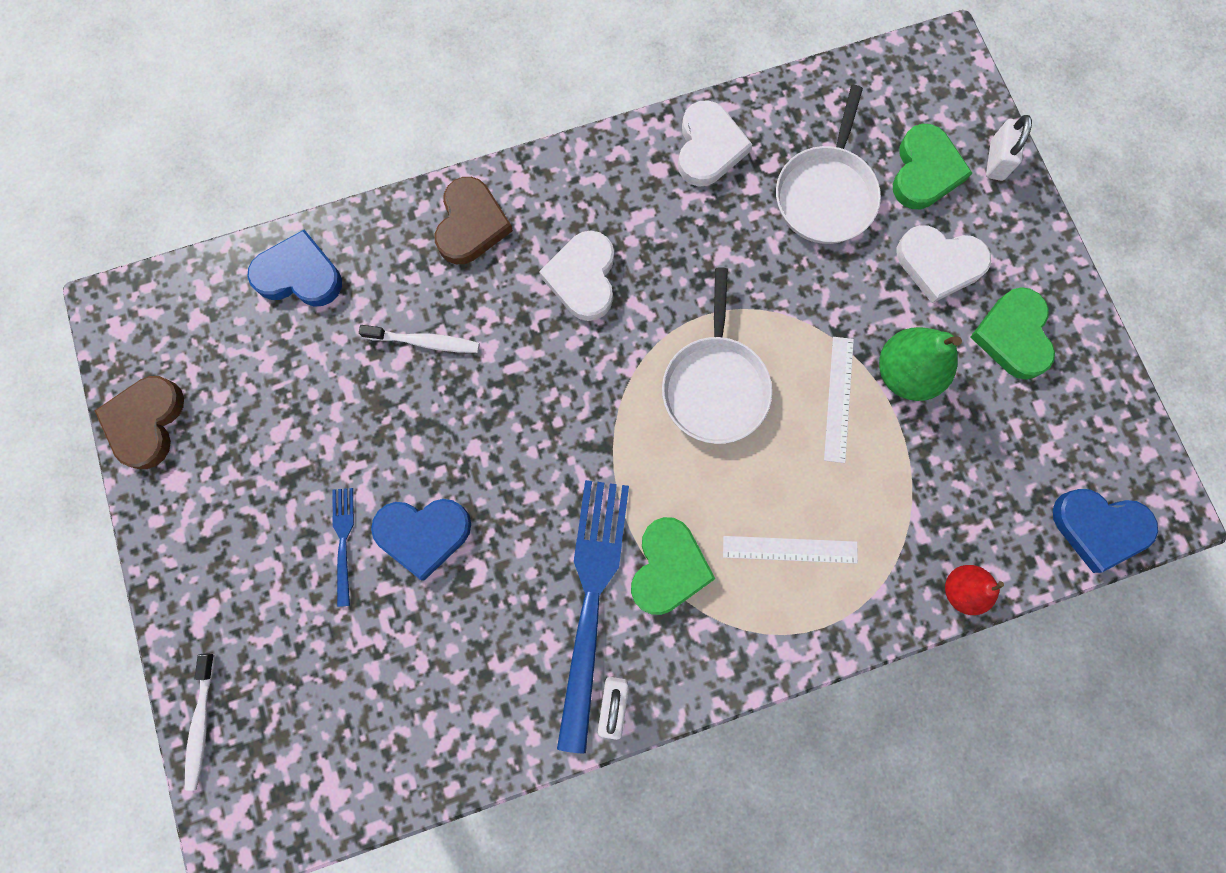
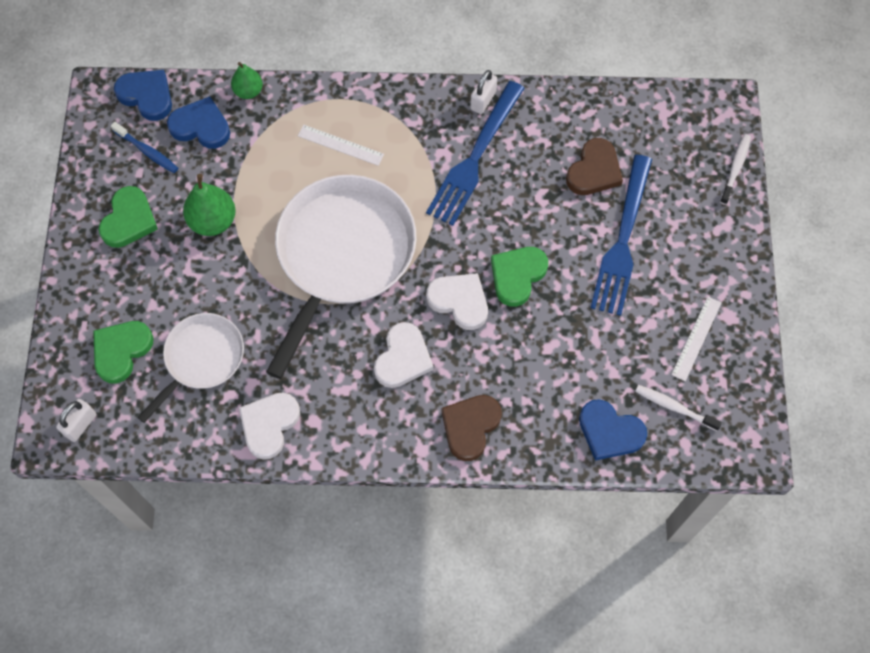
camera: 160 degrees left, 10 degrees down
brown heart [95,376,184,469] -> brown heart moved to [566,138,623,195]
blue fork [332,488,354,607] -> blue fork [591,155,652,316], size x2.21
white toothbrush [359,325,479,353] -> white toothbrush moved to [635,385,722,431]
blue heart [371,499,471,581] -> blue heart moved to [167,96,230,149]
green heart [631,517,715,615] -> green heart moved to [491,247,548,307]
white pan [662,267,772,444] -> white pan [266,175,417,379], size x1.80
white ruler [824,337,854,463] -> white ruler moved to [671,297,722,381]
white heart [897,225,991,303] -> white heart moved to [426,273,488,330]
red pear [945,565,1004,615] -> green pear [231,62,263,99]
white padlock [986,115,1032,181] -> white padlock moved to [56,399,96,442]
none -> blue toothbrush [111,122,178,173]

